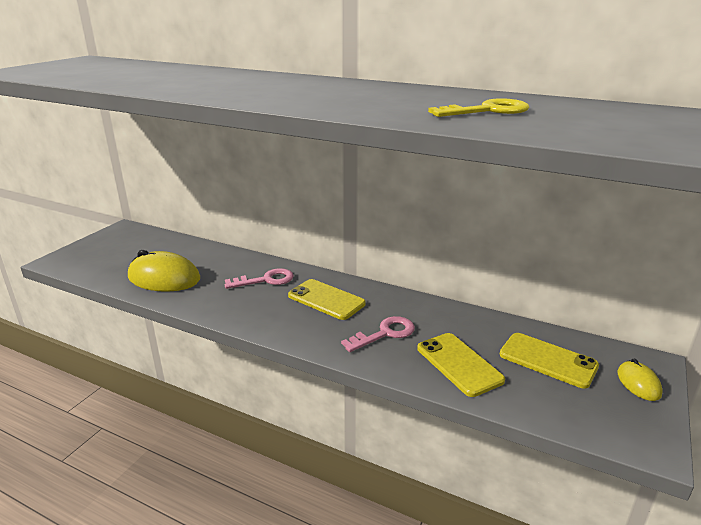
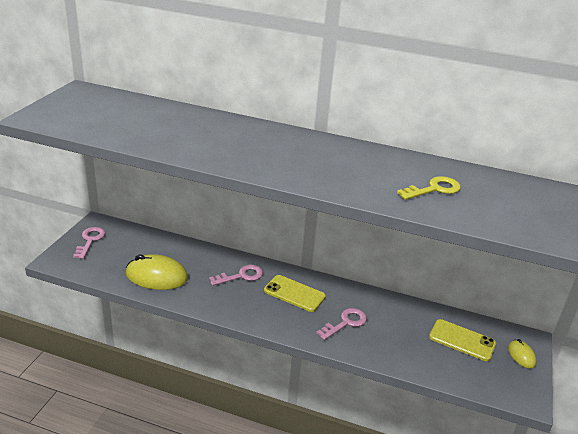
camera: 10 degrees left, 5 degrees up
yellow phone [417,333,505,397] -> none
none -> pink key [73,227,106,259]

